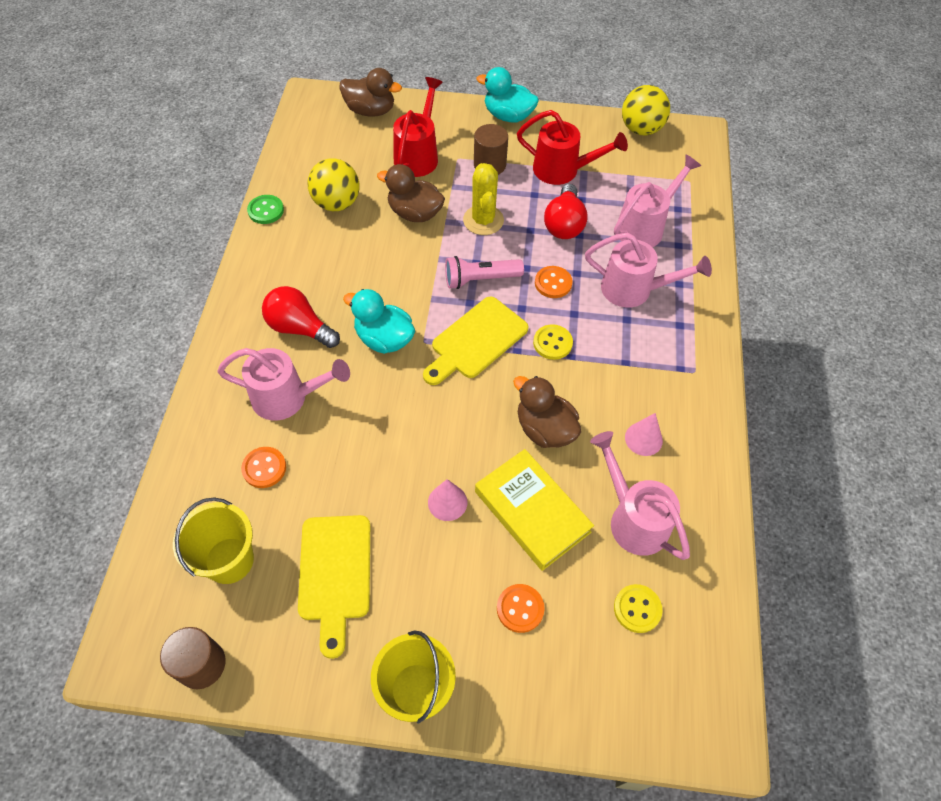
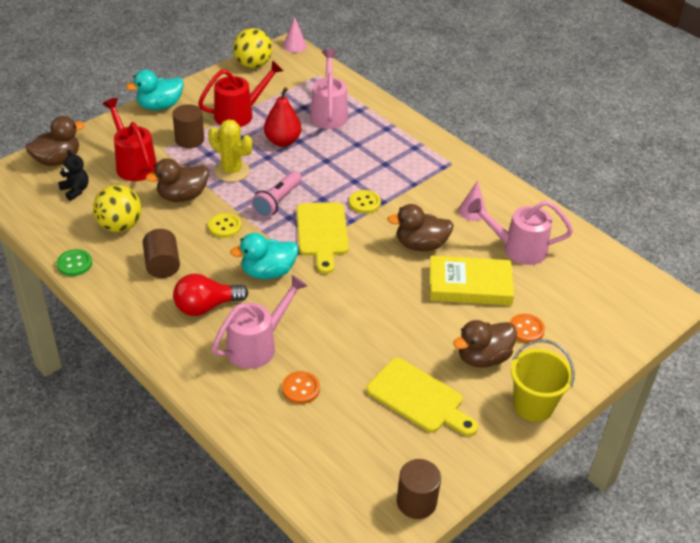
camera: 50 degrees left, 15 degrees down
yellow bucket [173,498,254,584] -> none
pink cone [428,479,467,521] -> pink cone moved to [283,17,307,53]
orange button [535,266,573,298] -> none
red light bulb [544,184,588,239] -> red pear [264,87,302,147]
pink watering can [585,233,712,308] -> none
yellow button [614,584,662,633] -> yellow button moved to [208,213,241,238]
none -> black teddy bear [58,150,88,201]
none -> brown cylinder [143,229,180,278]
none -> brown duck [453,320,517,368]

